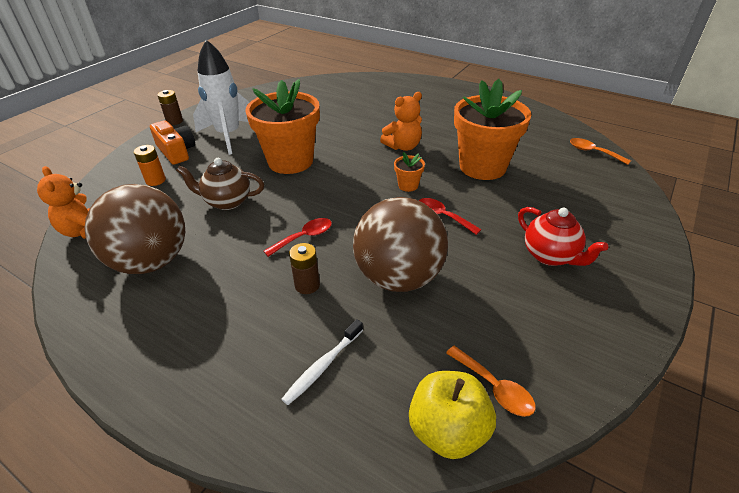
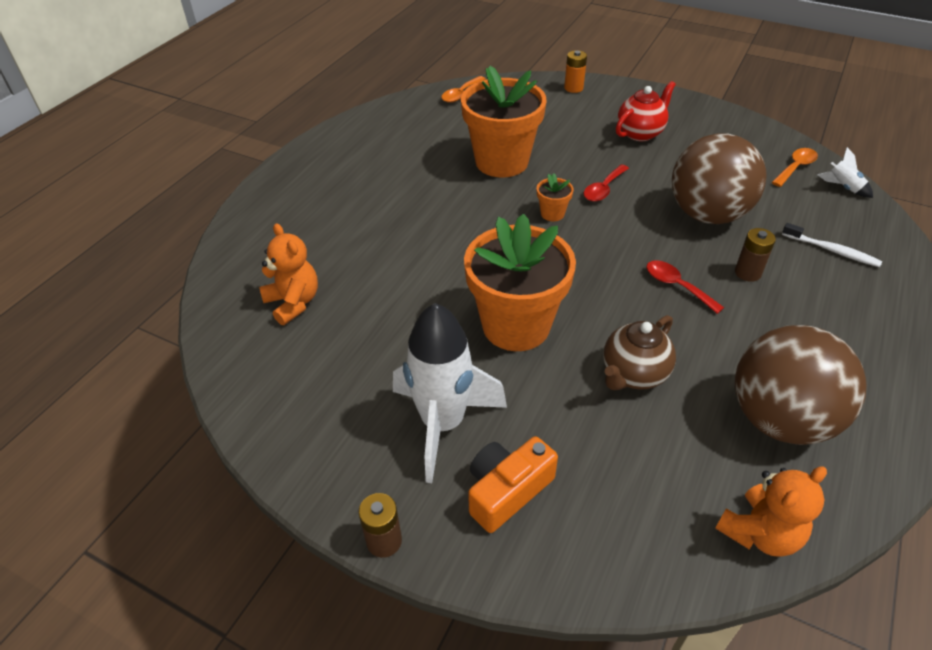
camera: 95 degrees left, 5 degrees up
orange battery [134,145,166,186] -> orange battery moved to [564,50,587,93]
brown teapot [176,158,264,210] -> brown teapot turned 45 degrees clockwise [603,315,676,390]
orange teddy bear [380,92,422,151] -> orange teddy bear moved to [259,223,318,325]
yellow apple [409,371,496,459] -> white rocket [817,147,873,198]

